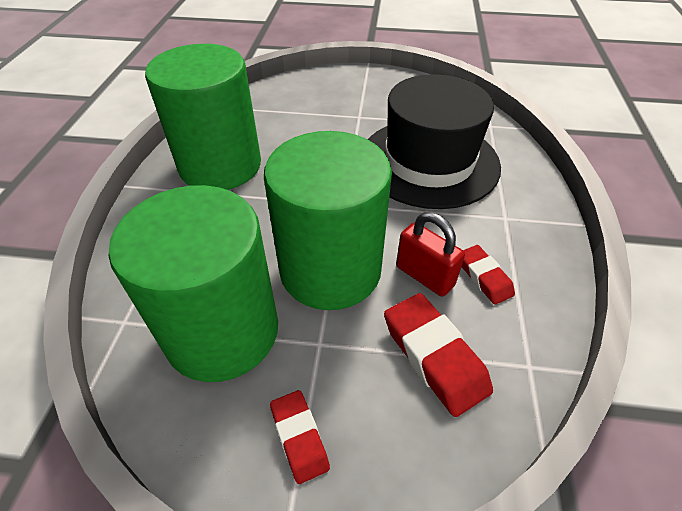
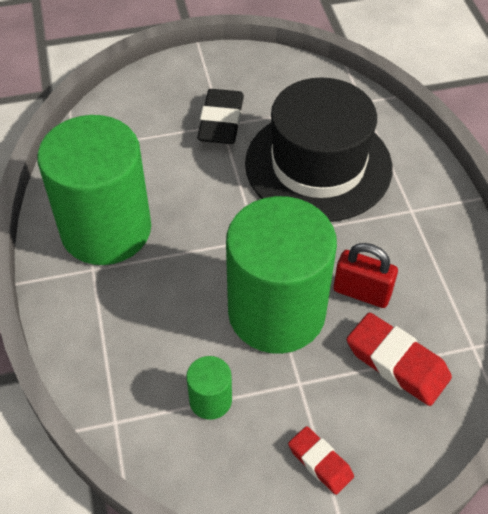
camera: 20 degrees left, 5 degrees up
green cylinder [109,185,278,382] -> green cylinder [186,356,232,420], size x0.41
red eraser [462,245,515,305] -> none
none -> black eraser [197,89,244,144]

